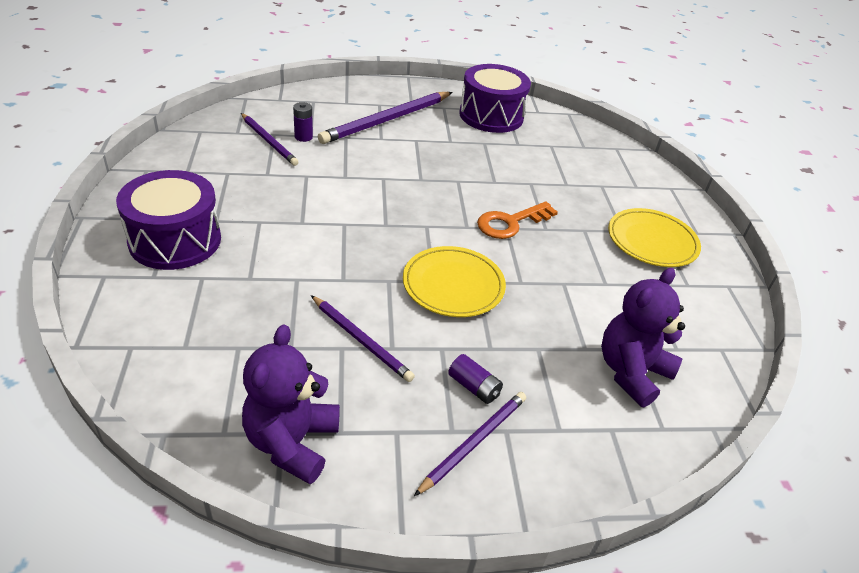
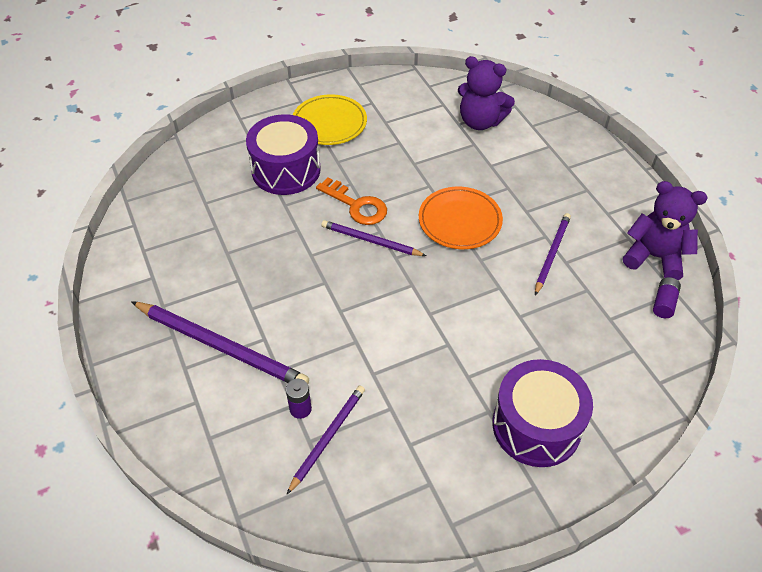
camera: 105 degrees left, 10 degrees up
purple teddy bear [242,324,340,484] -> purple teddy bear turned 150 degrees counterclockwise [623,181,708,280]
yellow plate [403,246,506,317] -> orange plate [419,187,503,249]
purple pencil [414,392,526,496] -> purple pencil moved to [321,220,426,256]
purple battery [448,354,503,404] -> purple battery moved to [653,277,681,318]
purple drum [459,64,531,133] -> purple drum moved to [246,114,321,195]

